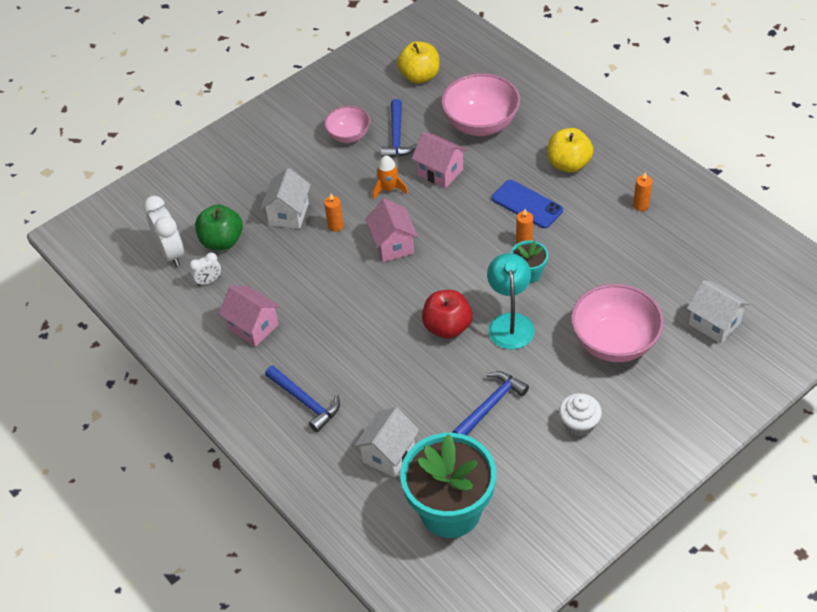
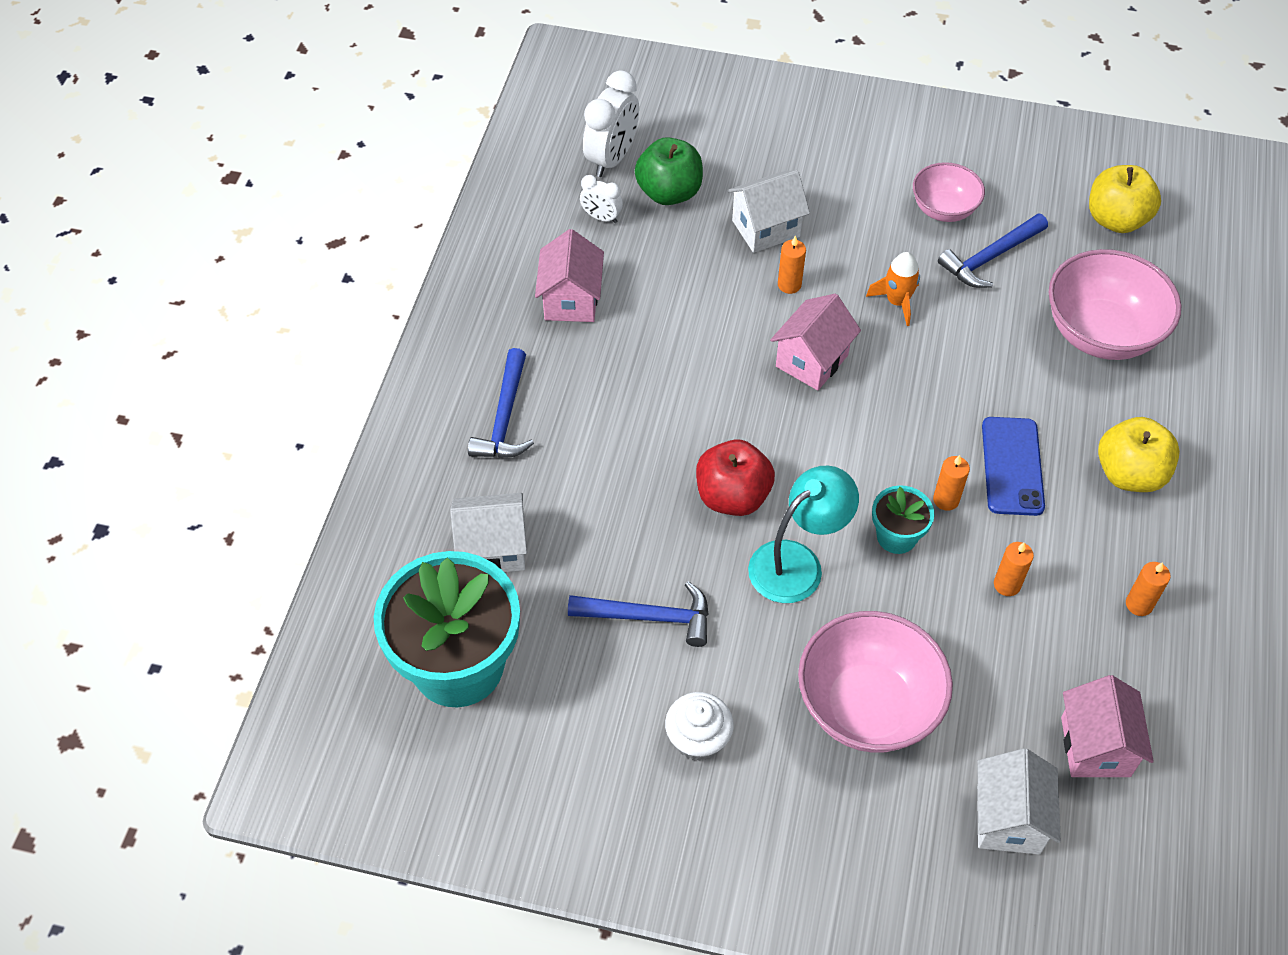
camera: 50 degrees right, 5 degrees up
pink house [412,132,467,188] -> pink house moved to [1061,675,1154,777]
none -> orange candle [994,542,1034,596]

